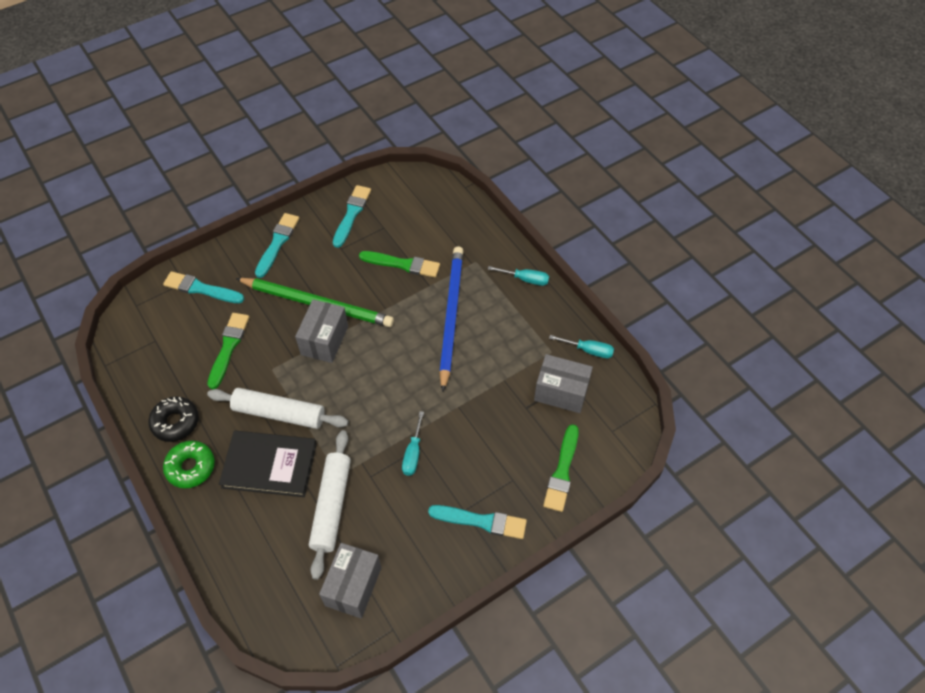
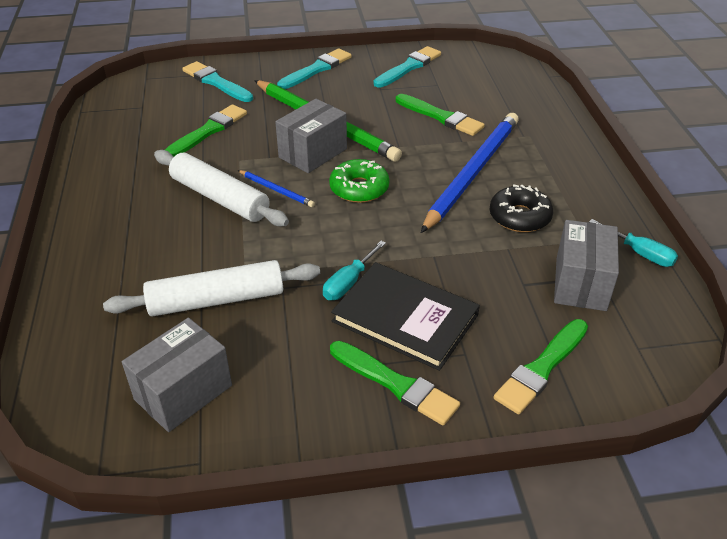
camera: 25 degrees right, 15 degrees down
black donut [148,397,199,442] -> black donut moved to [490,185,553,232]
green donut [163,441,215,488] -> green donut moved to [329,159,389,203]
black book [219,430,317,497] -> black book moved to [331,262,480,371]
white rolling pin [309,430,351,580] -> white rolling pin turned 45 degrees clockwise [103,260,320,317]
turquoise brush [428,505,527,539] -> green brush [330,341,460,425]
turquoise screwdriver [488,266,549,286] -> none
grey box [534,354,593,413] -> grey box turned 60 degrees clockwise [554,220,619,311]
none -> blue pencil [238,170,315,207]

